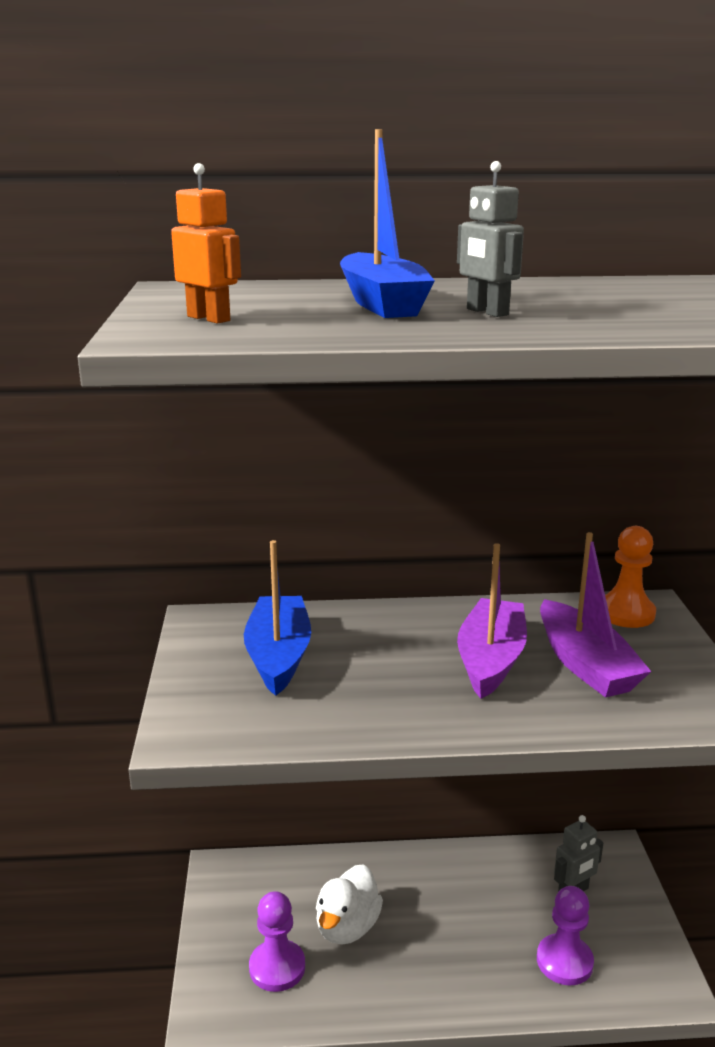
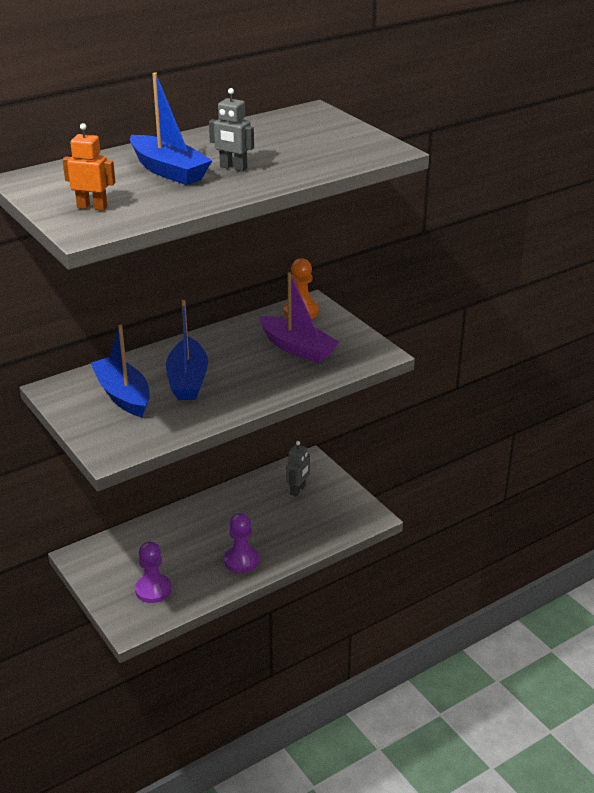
camera: 30 degrees left, 10 degrees up
white duck [316,864,383,944] -> none
purple boat [457,543,527,699] -> none
purple pawn [537,886,594,986] -> purple pawn moved to [224,513,259,573]
none -> blue boat [166,300,208,400]

